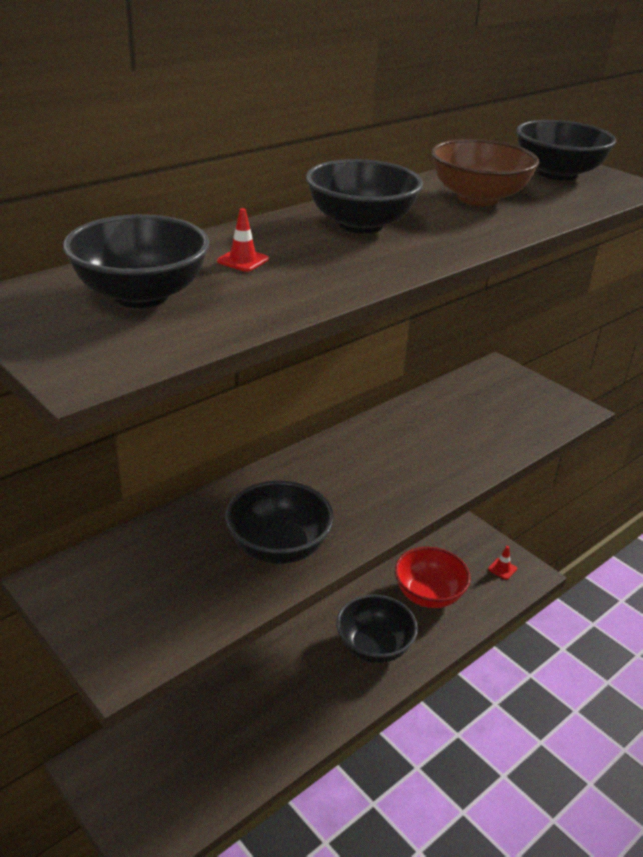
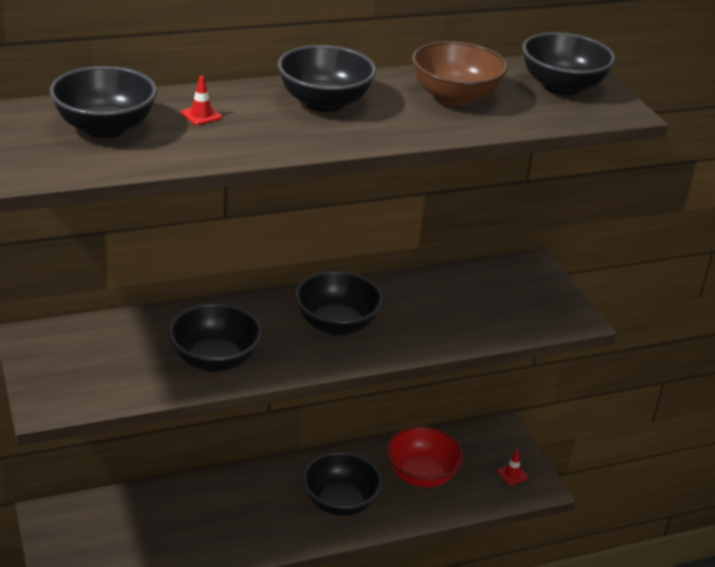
camera: 20 degrees right, 0 degrees up
none -> black bowl [295,271,383,336]

